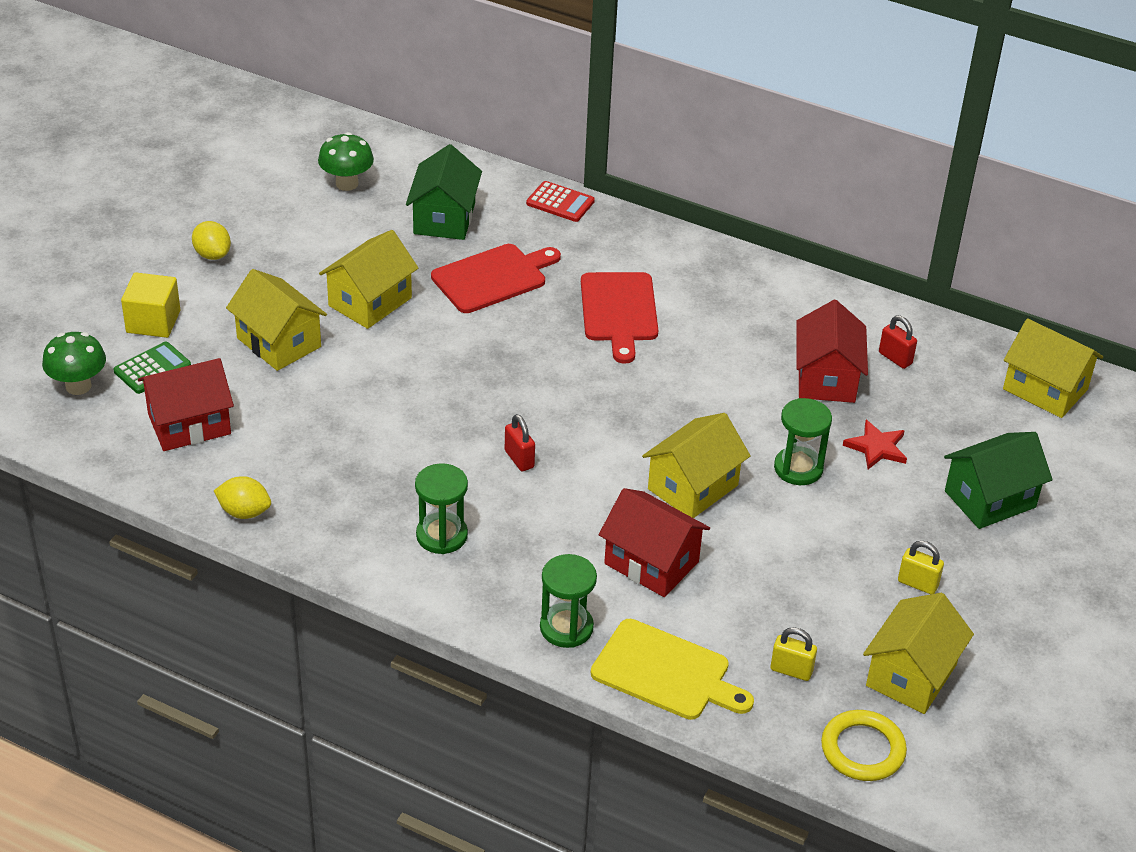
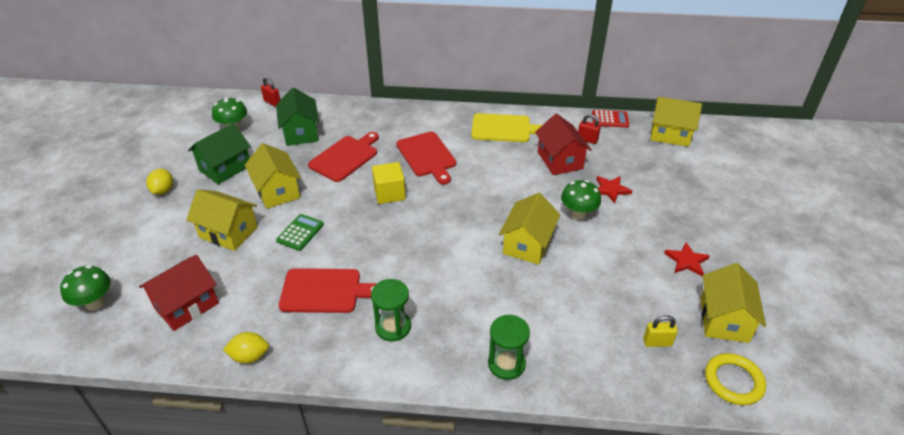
camera: 20 degrees left, 0 degrees up
green calculator [114,342,191,394] -> green calculator moved to [276,214,324,251]
yellow cube [121,272,180,338] -> yellow cube moved to [372,162,406,204]
yellow lemon [192,221,231,260] -> yellow lemon turned 60 degrees clockwise [146,169,173,195]
yellow house [319,230,418,329] -> yellow house turned 45 degrees counterclockwise [245,143,301,209]
red padlock [505,414,535,472] -> red padlock moved to [261,77,280,107]
red calculator [526,181,595,222] -> red calculator moved to [592,110,629,128]
yellow cutting board [591,619,754,720] -> yellow cutting board moved to [471,113,542,142]
red house [599,488,710,597] -> none
green hourglass [774,398,832,485] -> green mushroom [561,180,601,220]
yellow padlock [898,541,944,594] -> red star [664,242,710,277]
green house [944,432,1053,529] -> green house moved to [188,123,251,185]
none -> red cutting board [279,268,377,313]

